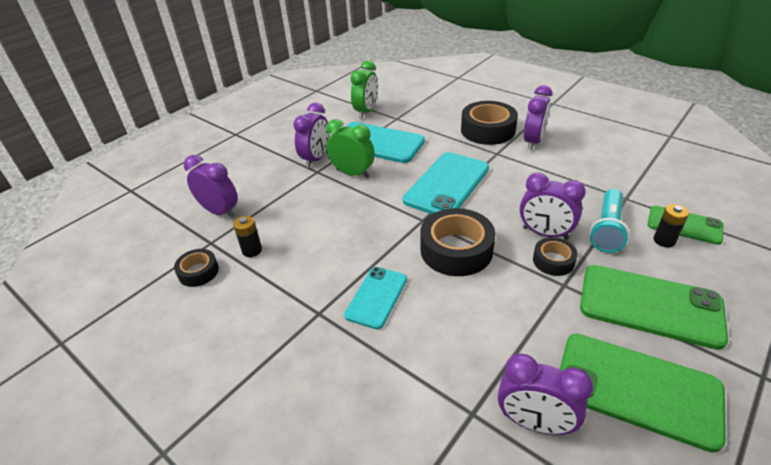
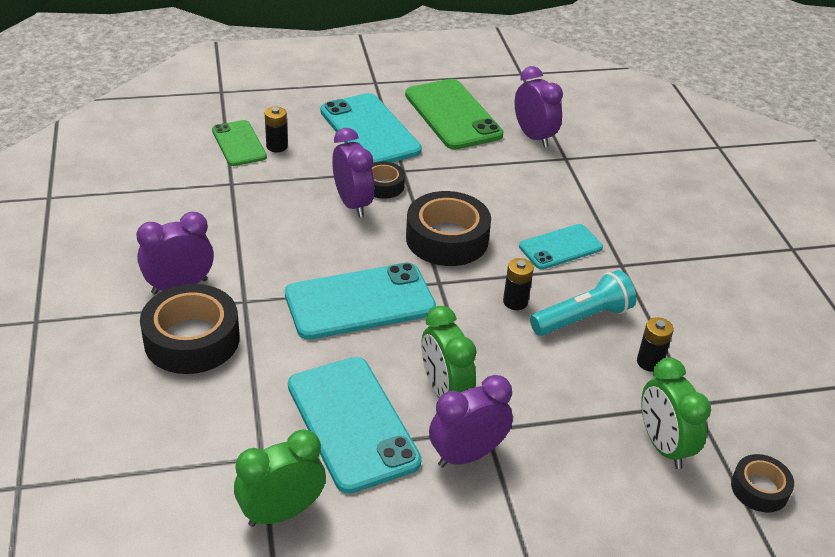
camera: 145 degrees left, 0 degrees up
black tape [174,249,219,287] -> black tape moved to [731,454,794,513]
purple clock [184,155,238,218] -> green clock [641,357,711,469]
green phone [580,265,728,350] -> turquoise phone [320,93,422,163]
turquoise flashlight [590,189,629,253] -> turquoise flashlight moved to [530,270,636,336]
none -> black battery [503,258,534,310]

